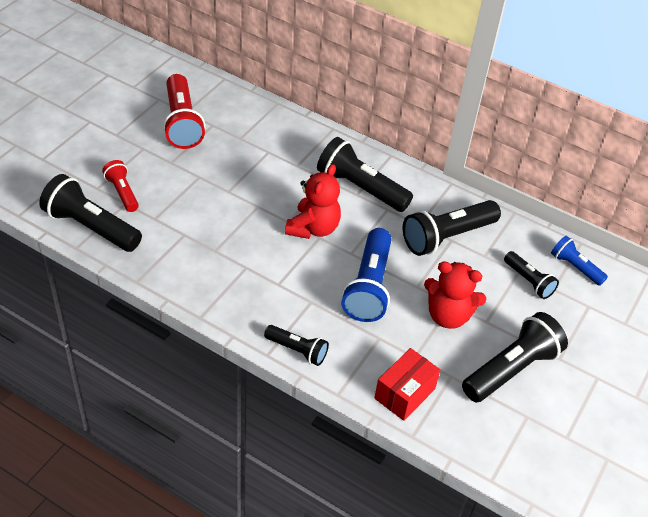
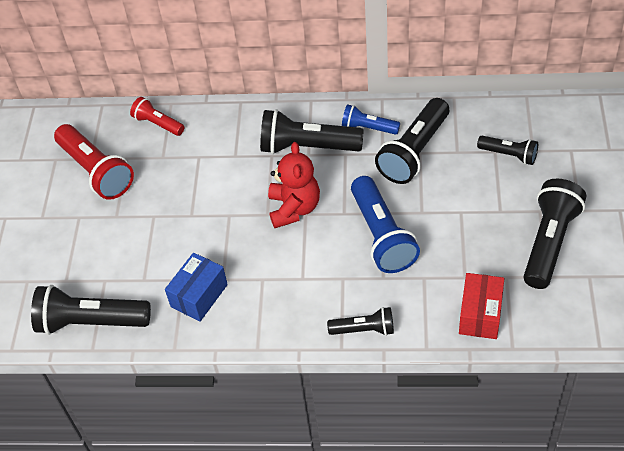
camera: 20 degrees left, 5 degrees up
red flashlight [102,160,139,212] -> red flashlight moved to [130,97,185,136]
red teddy bear [424,261,486,329] -> none
blue flashlight [551,236,608,286] -> blue flashlight moved to [342,104,400,135]
none -> blue box [165,253,228,322]

